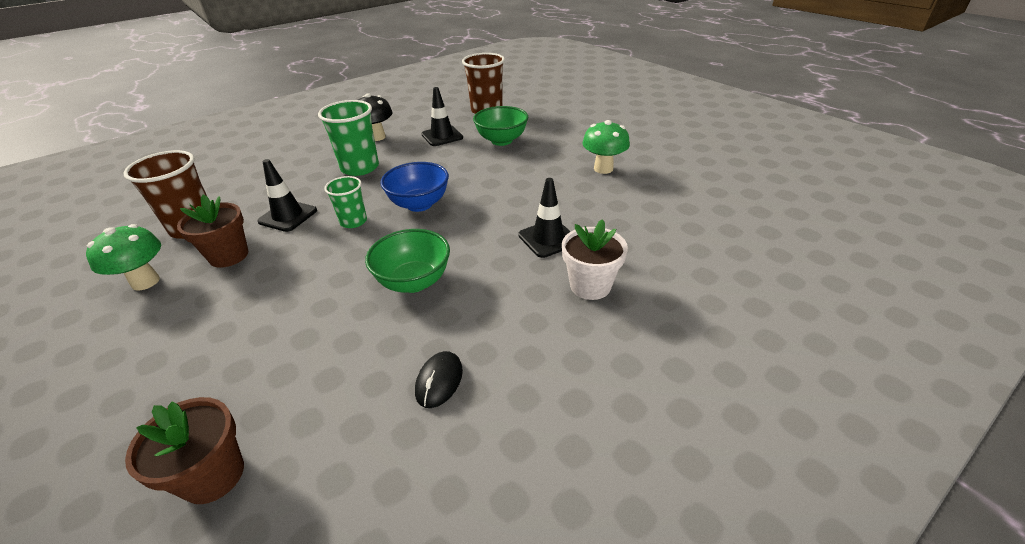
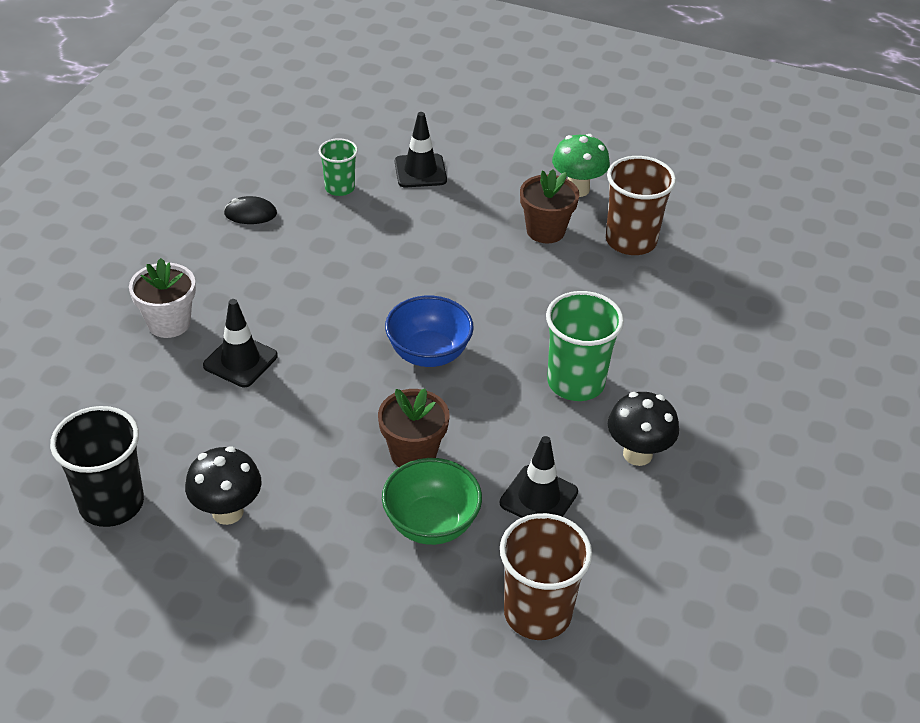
camera: 145 degrees right, 5 degrees up
brown flower pot [125,397,244,504] -> brown flower pot moved to [378,389,450,467]
black traffic cone [257,159,317,232] -> black traffic cone moved to [395,112,447,187]
green cup [324,176,367,228] -> green cup moved to [319,138,358,196]
green bowl [365,229,450,293] -> none
black mouse [415,351,463,408] -> black mouse turned 75 degrees counterclockwise [224,196,277,224]
green mushroom [582,120,630,174] -> black mushroom [185,447,262,525]
none -> black cup [50,406,144,527]

